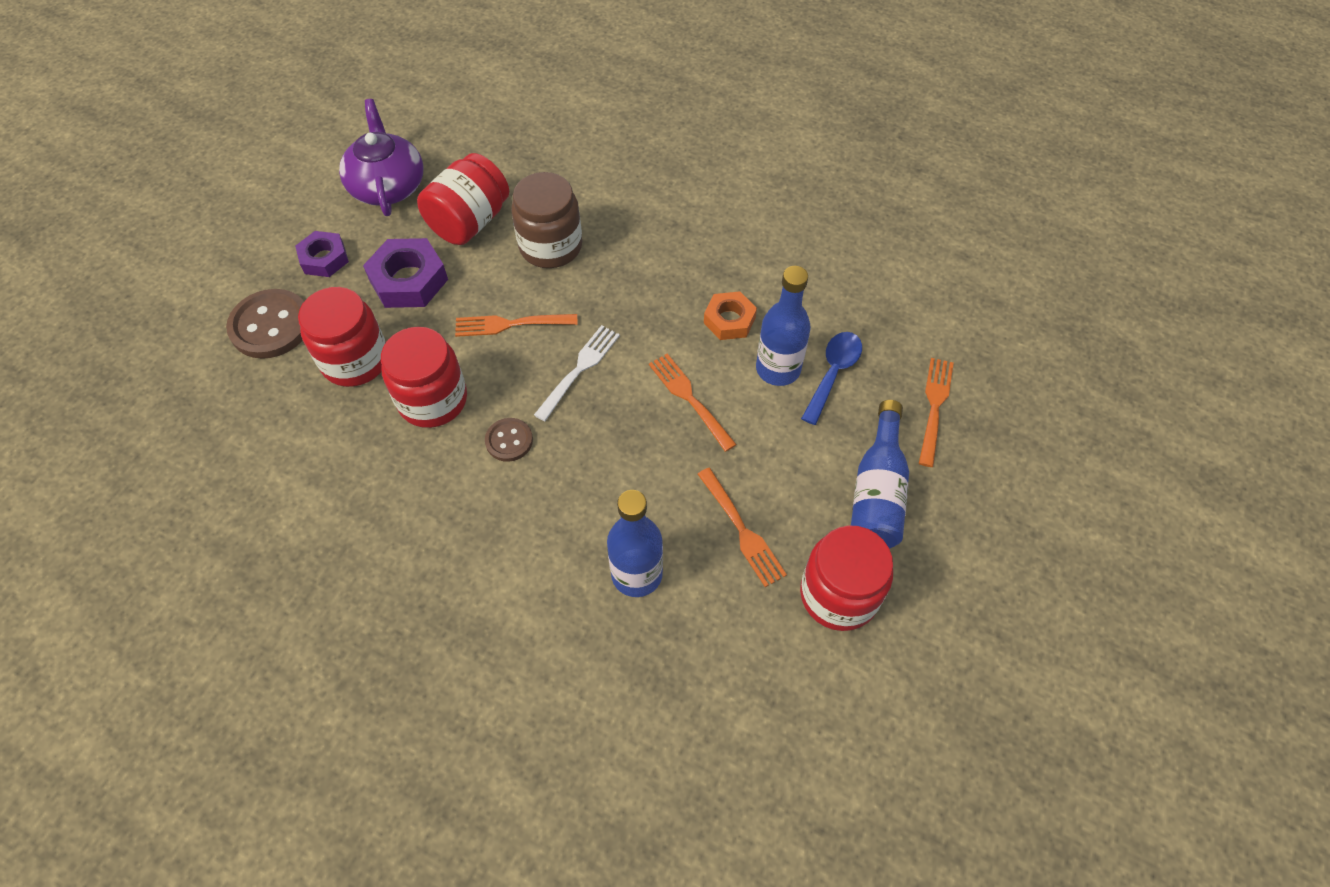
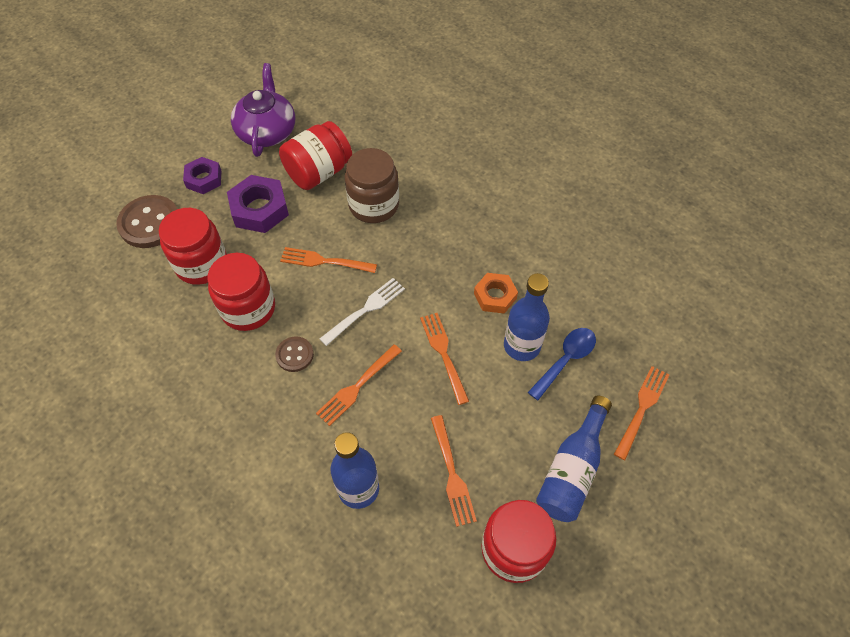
camera: 15 degrees right, 0 degrees up
none -> orange fork [316,344,402,426]

